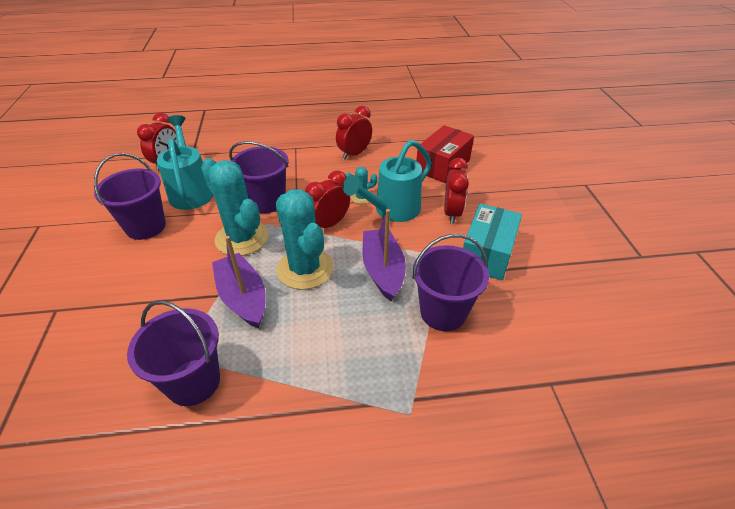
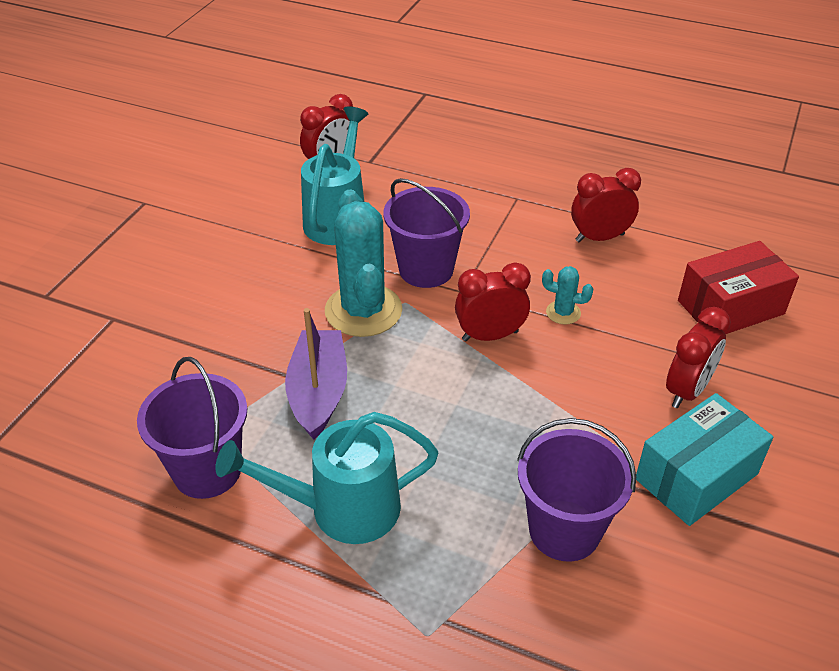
camera: 30 degrees right, 0 degrees up
purple bucket [94,153,166,240] -> none
turquoise cactus [276,189,333,290] -> none
turquoise watering can [343,140,432,222] -> turquoise watering can moved to [215,412,438,544]
purple boat [363,209,406,301] -> none

